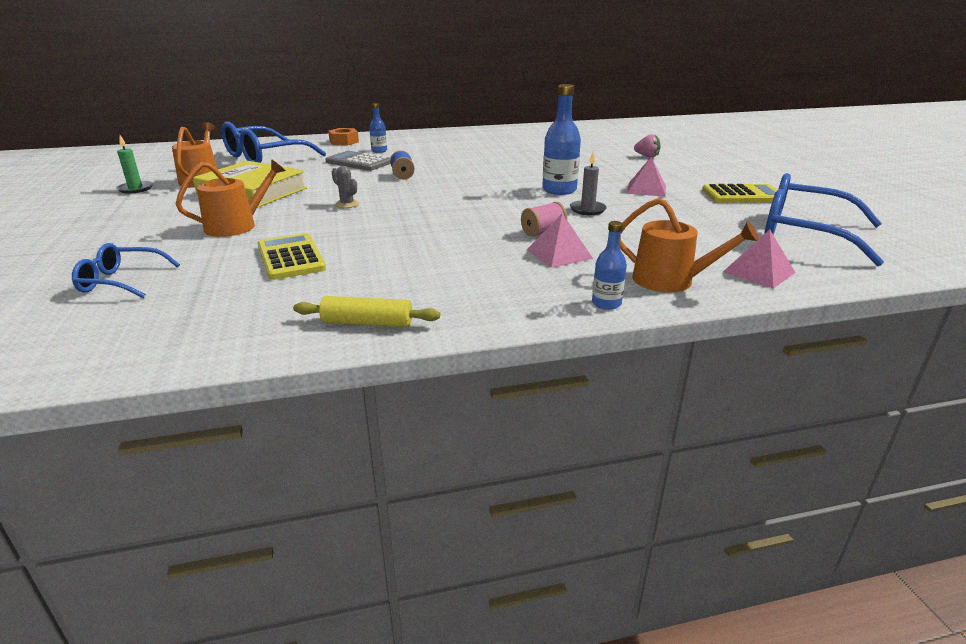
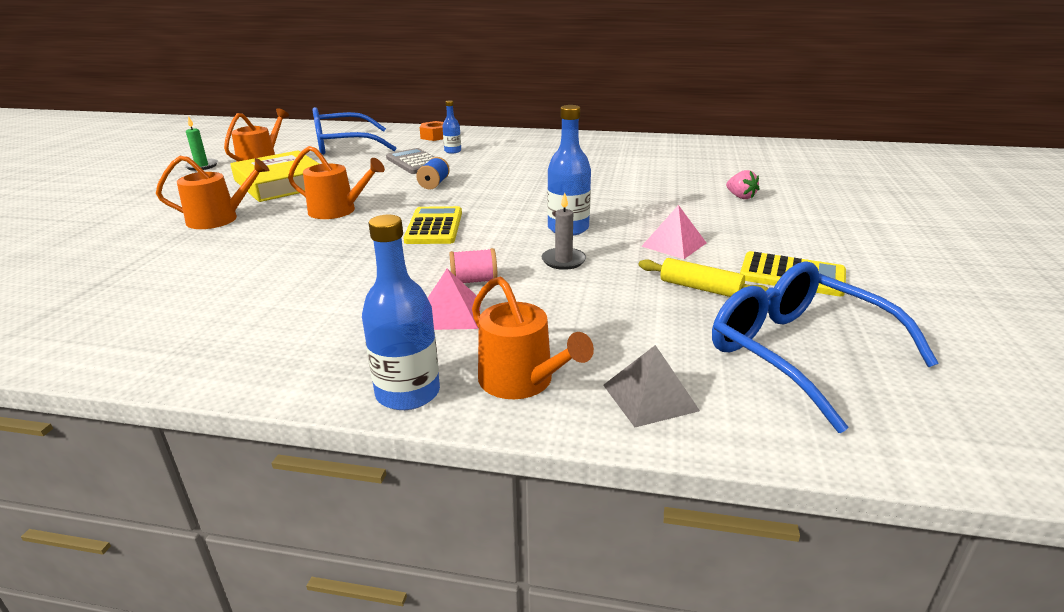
camera: 25 degrees right, 0 degrees up
blue glasses [72,243,180,298] -> none
yellow calculator [258,233,326,280] -> yellow calculator moved to [403,206,462,244]
yellow rolling pin [293,296,440,327] -> yellow rolling pin moved to [639,258,769,297]
grey cactus [332,166,359,208] -> orange watering can [288,146,385,219]
blue bottle [592,221,627,310] -> blue bottle [362,215,440,410], size x1.78
pink pyramid [723,229,796,289] -> grey pyramid [603,345,700,427]

